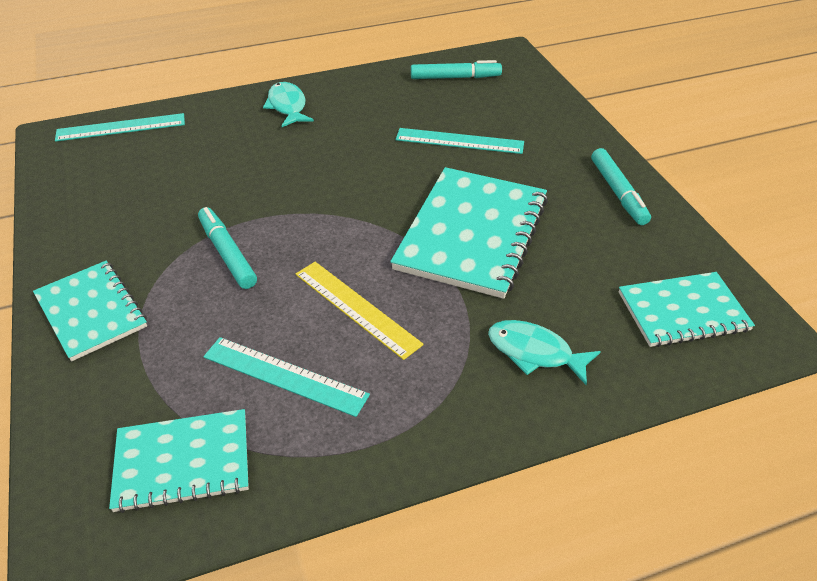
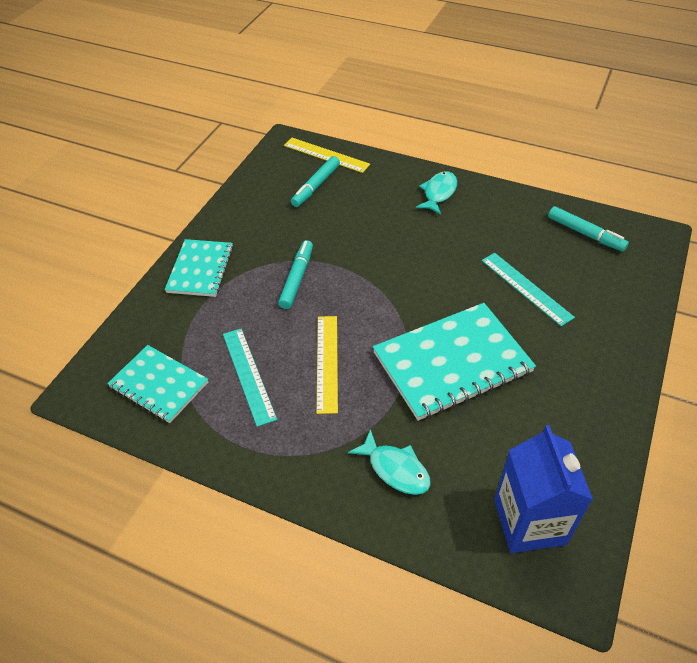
camera: 45 degrees right, 5 degrees up
turquoise ruler [55,113,185,142] -> yellow ruler [284,138,370,173]
turquoise fish [488,320,601,385] -> turquoise fish turned 150 degrees clockwise [348,429,431,495]
turquoise marker [591,148,651,225] -> turquoise marker moved to [291,156,340,207]
turquoise notebook [619,272,755,347] -> blue carton [494,425,593,553]

